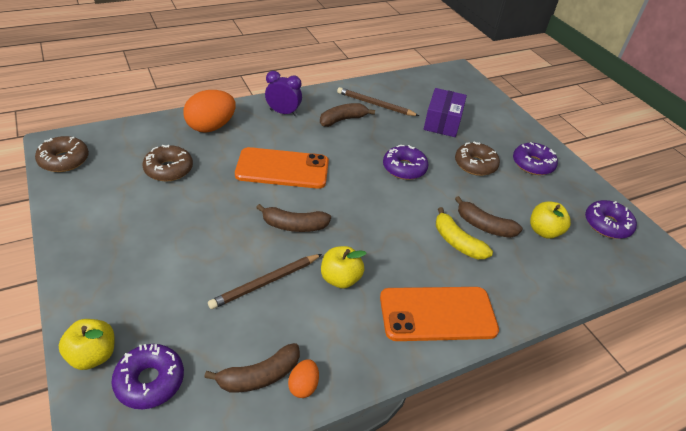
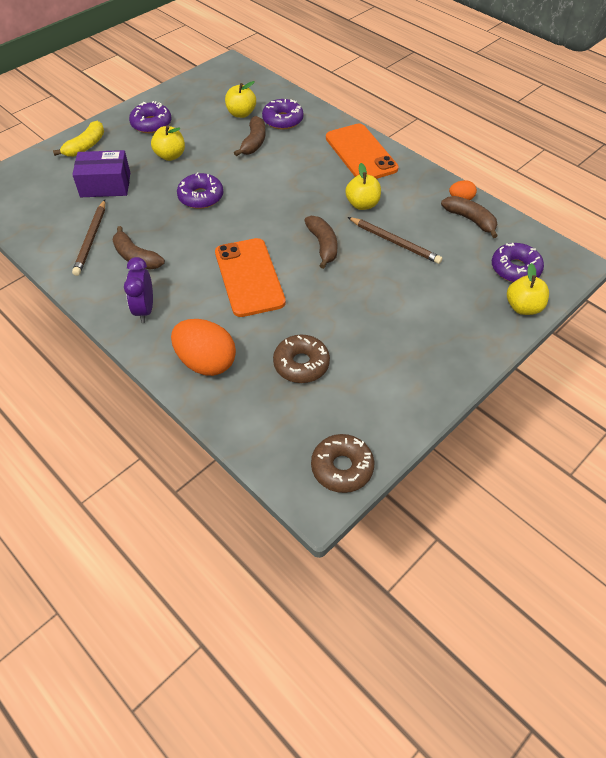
camera: 105 degrees left, 10 degrees up
yellow banana [436,207,493,259] -> yellow banana moved to [53,121,104,157]
brown donut [455,142,500,176] -> yellow apple [151,125,185,161]
purple donut [585,200,637,239] -> purple donut moved to [262,99,304,130]

